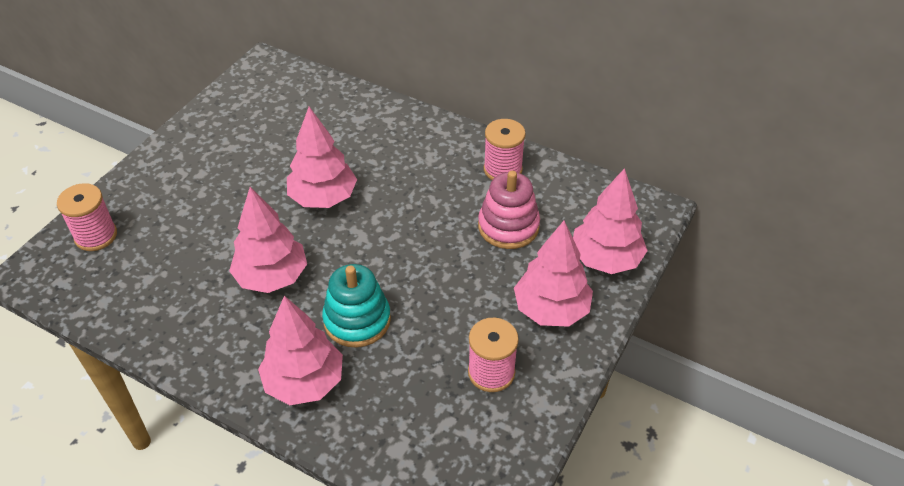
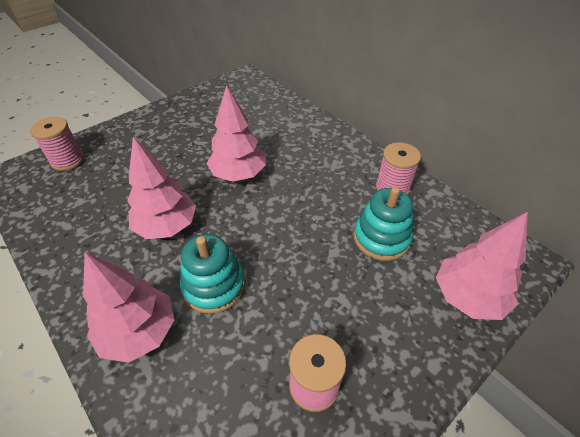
camera: 20 degrees right, 0 degrees up
pink stacking toy [478,171,540,249] -> turquoise stacking toy [353,187,413,261]
pink tree [514,221,593,327] -> none

